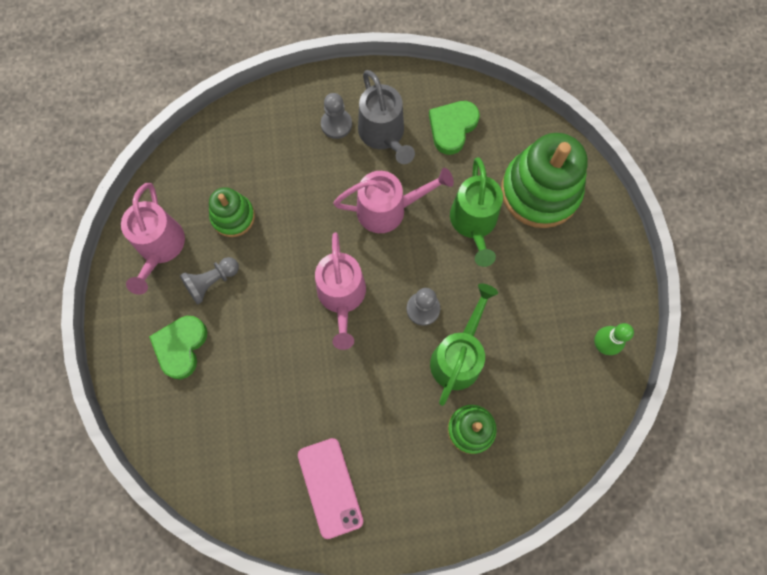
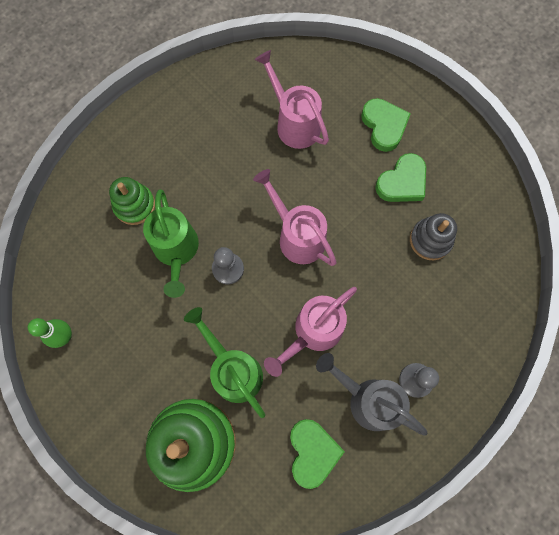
camera: 145 degrees right, 0 degrees up
pink watering can [121,183,185,295] -> pink watering can moved to [255,50,329,149]
grey pawn [180,257,239,304] -> green heart [375,153,426,202]
green stacking toy [209,187,255,237] -> grey stacking toy [410,213,457,260]
pink phone [298,438,363,539] -> none

